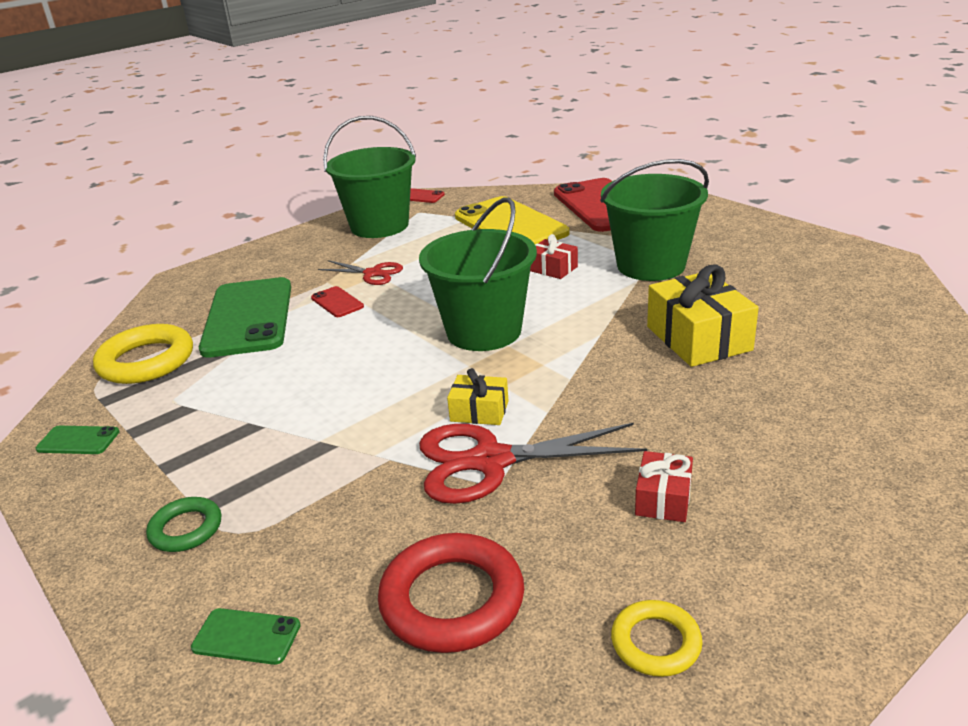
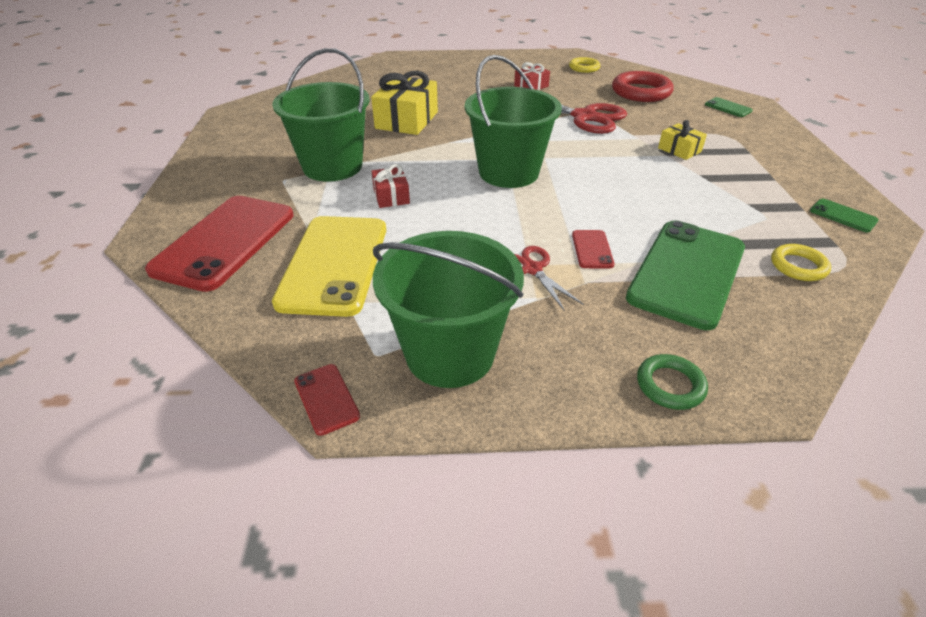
camera: 145 degrees left, 10 degrees up
yellow ring [93,324,193,384] -> yellow ring [771,244,831,281], size x0.57
green ring [146,497,221,552] -> green ring moved to [637,354,708,410]
yellow gift [447,368,508,425] -> yellow gift moved to [658,120,707,160]

